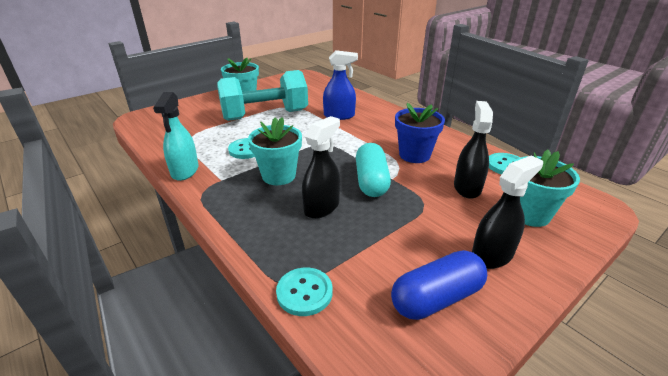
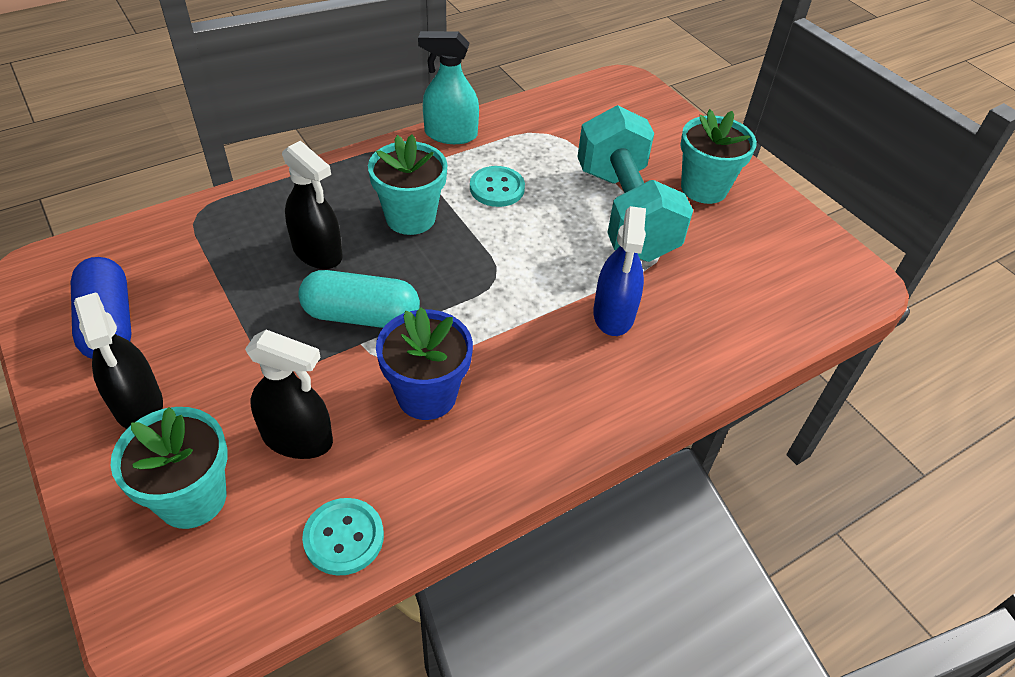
camera: 95 degrees right, 15 degrees up
turquoise button [276,268,333,316] -> none

